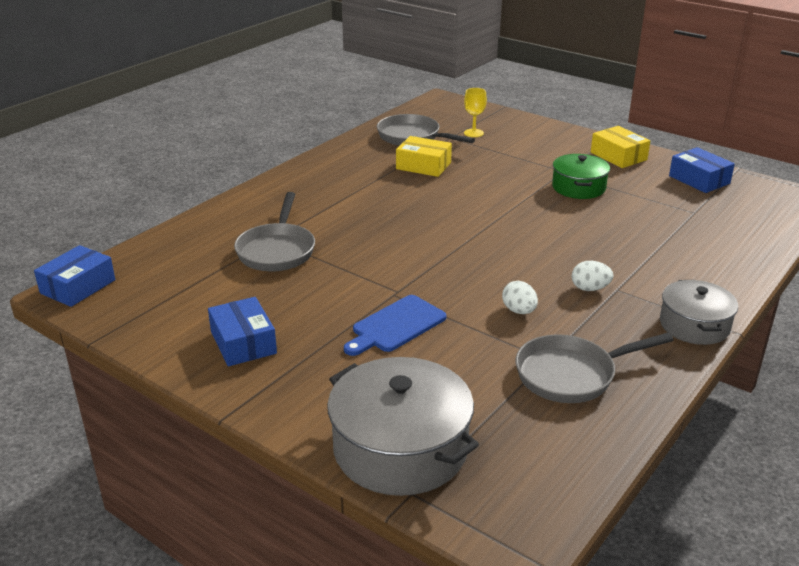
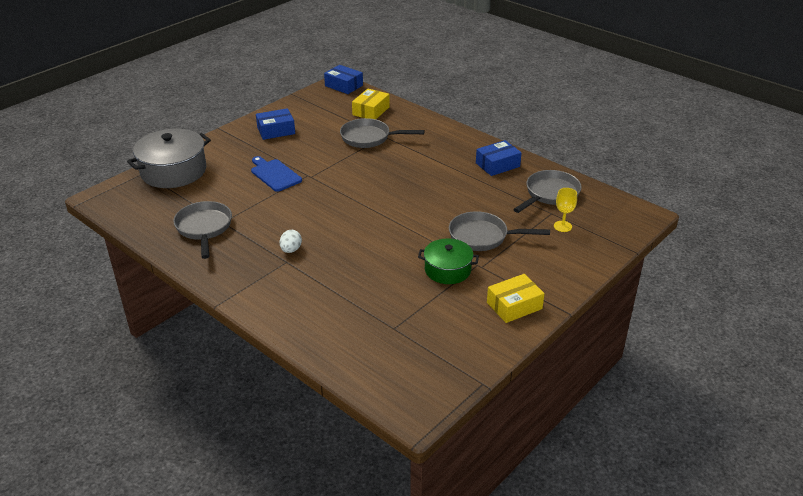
camera: 95 degrees right, 5 degrees up
yellow box [396,136,452,177] -> yellow box moved to [352,89,390,119]
white egg [502,281,538,314] -> none
grey pot [660,280,738,345] -> none
blue box [669,147,735,193] -> blue box moved to [476,140,522,176]
none -> grey pan [449,211,550,251]

